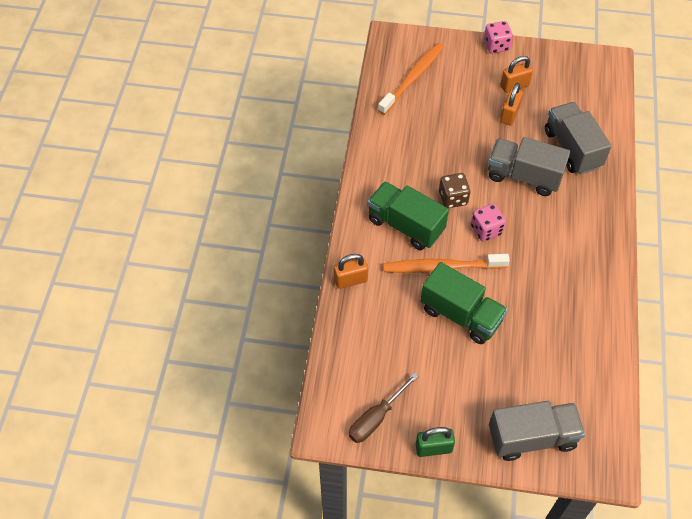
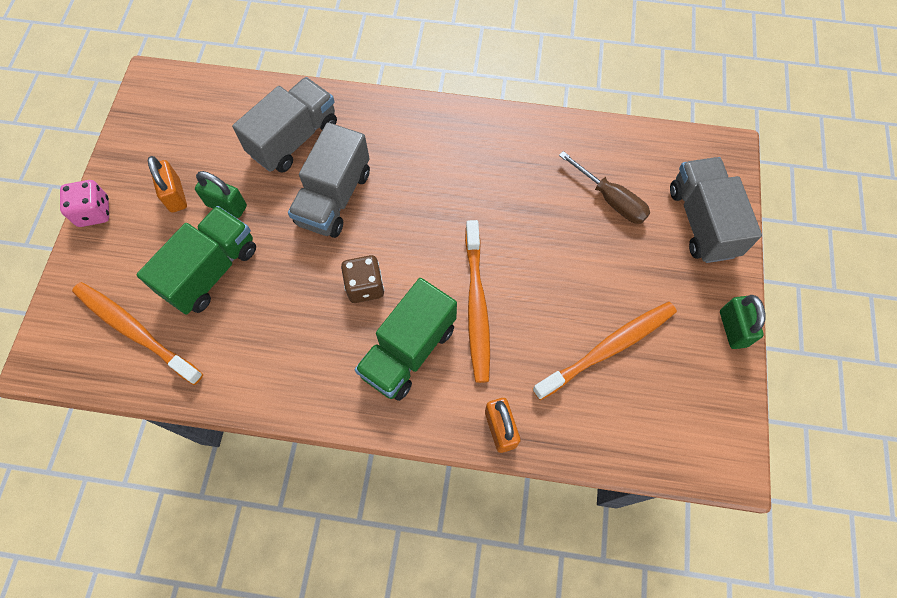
camera: 90 degrees left, 10 degrees up
brown screwdriver [349,373,419,443] -> brown screwdriver moved to [559,151,650,224]
green truck [421,262,508,344] -> green truck moved to [136,206,256,315]
pink dice [471,203,506,242] -> none
orange padlock [500,83,523,125] -> green padlock [195,171,247,218]
grey truck [545,102,612,175] -> grey truck turned 150 degrees clockwise [232,77,337,173]
none -> orange toothbrush [533,302,677,400]

